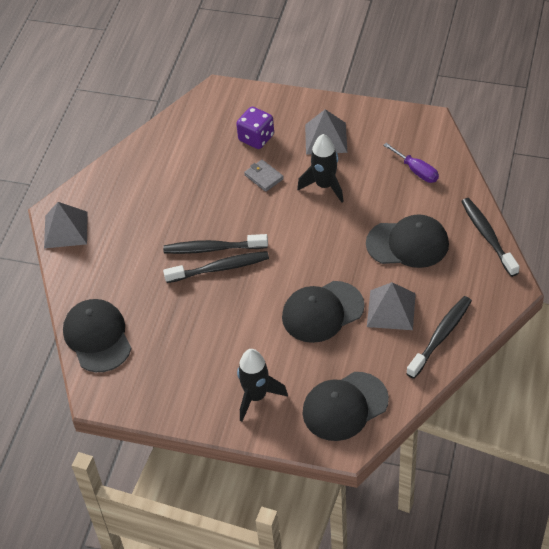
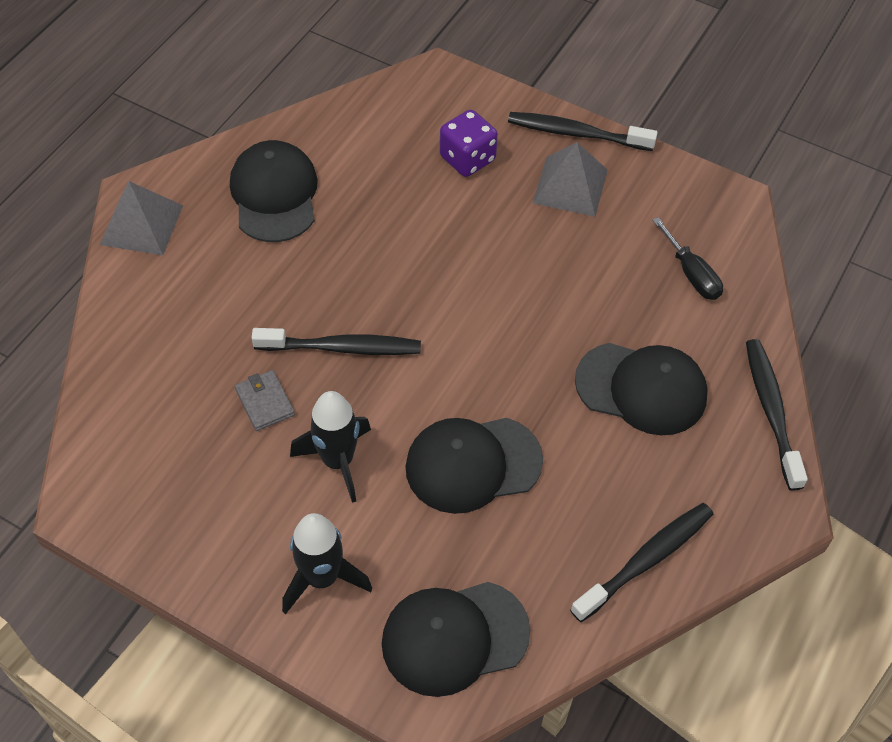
camera: 10 degrees right, 5 degrees up
black cap [63,299,132,372] -> black cap moved to [230,140,318,242]
black toothbrush [163,234,268,254] -> black toothbrush moved to [508,112,658,151]
grey wallet [244,160,284,192] -> grey wallet moved to [235,370,295,431]
black rocket [297,134,344,203] -> black rocket moved to [290,391,371,503]
grey pyramid [367,282,416,330] -> none
purple screwdriver [383,143,439,183] -> black screwdriver [652,217,723,300]

